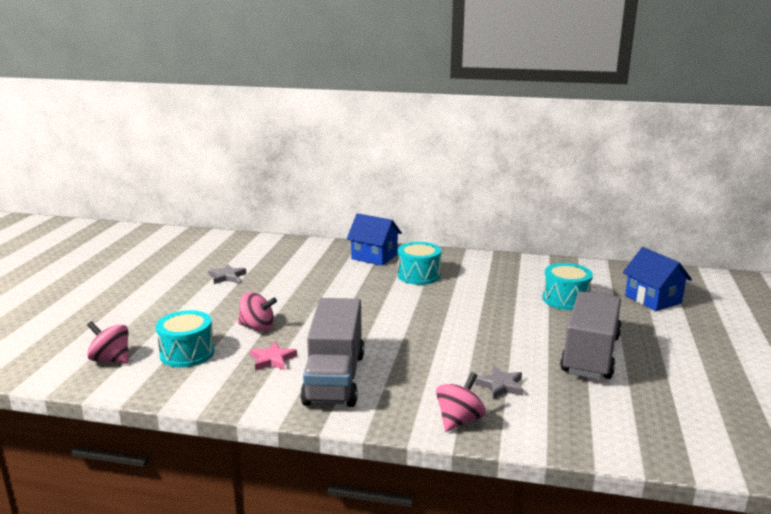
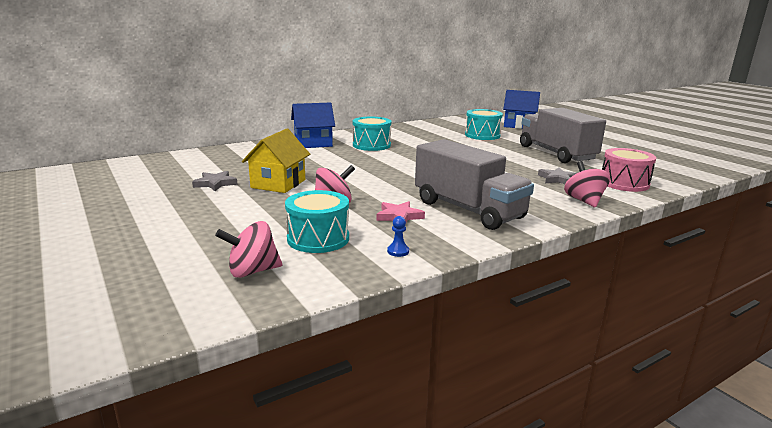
camera: 45 degrees left, 0 degrees up
none -> yellow house [242,128,310,193]
none -> blue pawn [387,216,409,257]
none -> pink drum [602,148,656,192]

